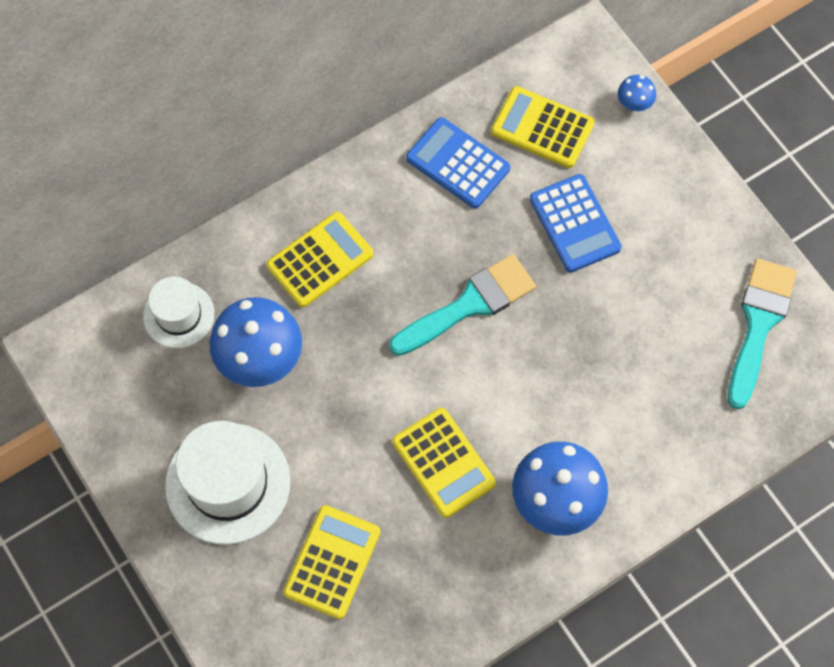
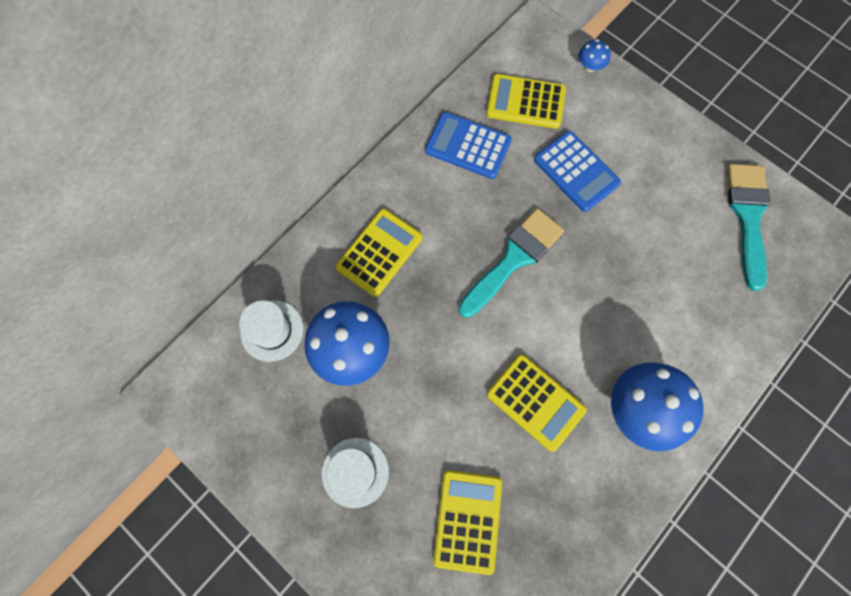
camera: 15 degrees left, 5 degrees up
white hat [165,421,290,544] -> white hat [322,438,389,508], size x0.59

